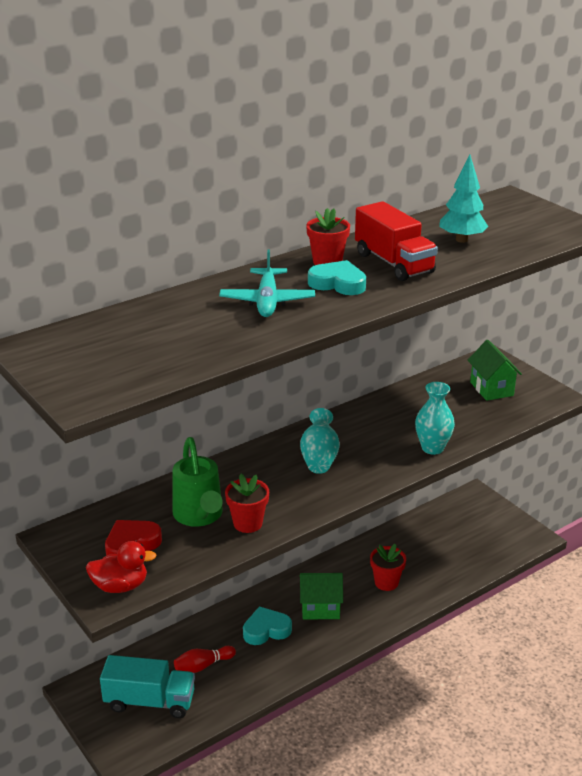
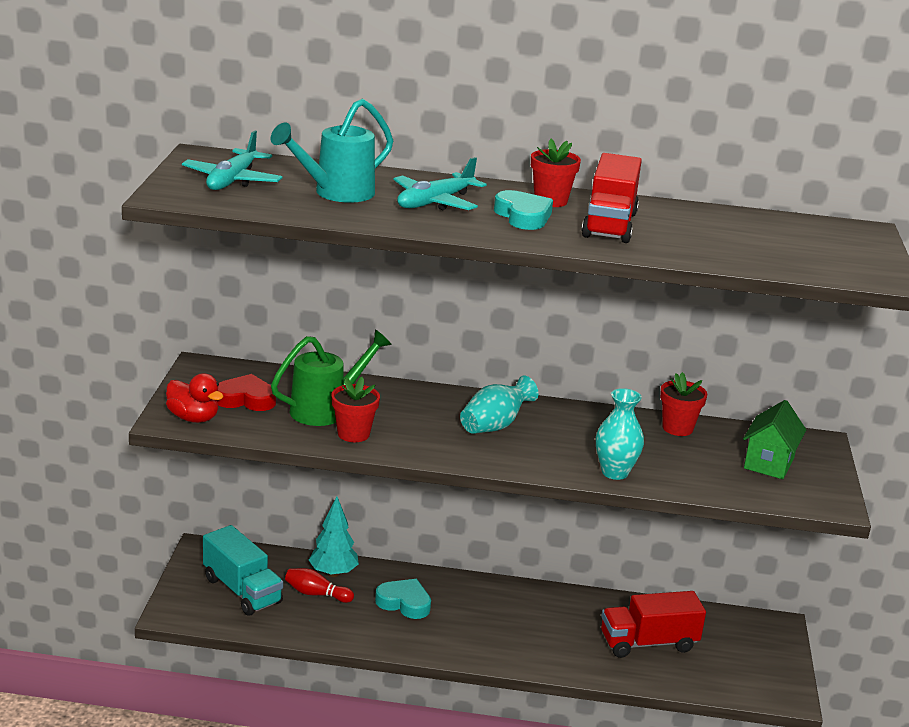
camera: 40 degrees right, 5 degrees down
green watering can [172,437,223,527] -> green watering can turned 150 degrees counterclockwise [271,329,392,426]
green house [300,573,343,619] -> none
red flower pot [370,544,406,591] -> red flower pot moved to [660,372,707,436]
turquoise tree [439,154,489,243] -> turquoise tree moved to [309,496,359,577]
none -> turquoise plane [182,130,283,190]
none -> turquoise watering can [270,99,393,203]
none -> red truck [601,591,706,658]

